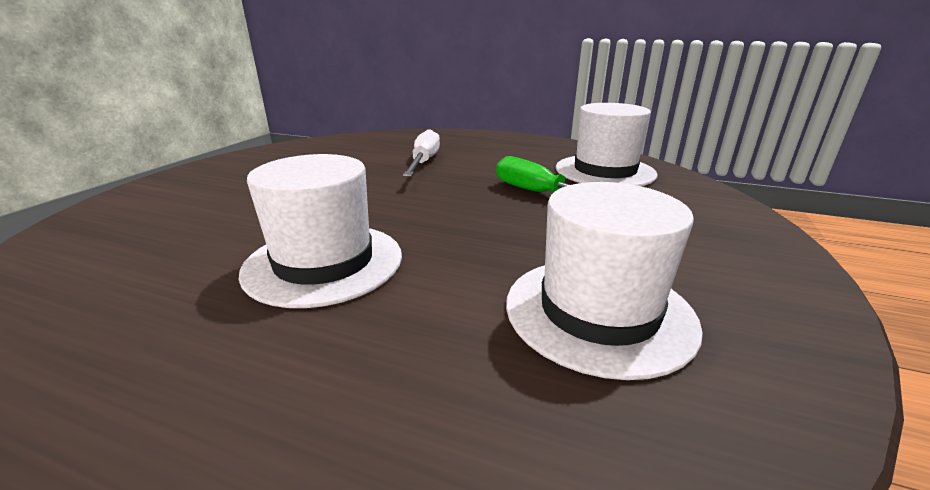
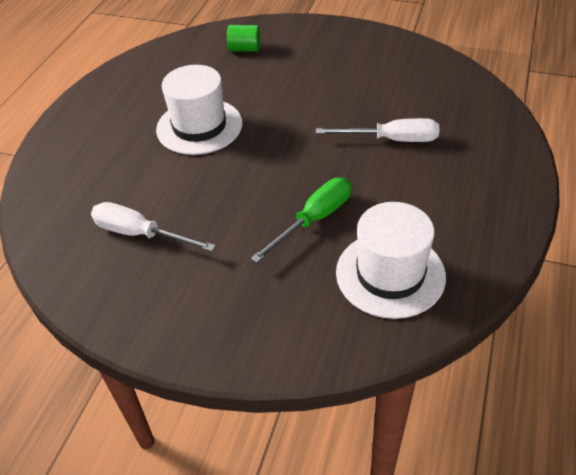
camera: 90 degrees right, 20 degrees up
white hat [506,182,703,380] -> white screwdriver [91,202,216,252]
none -> green cylinder [227,25,260,52]

